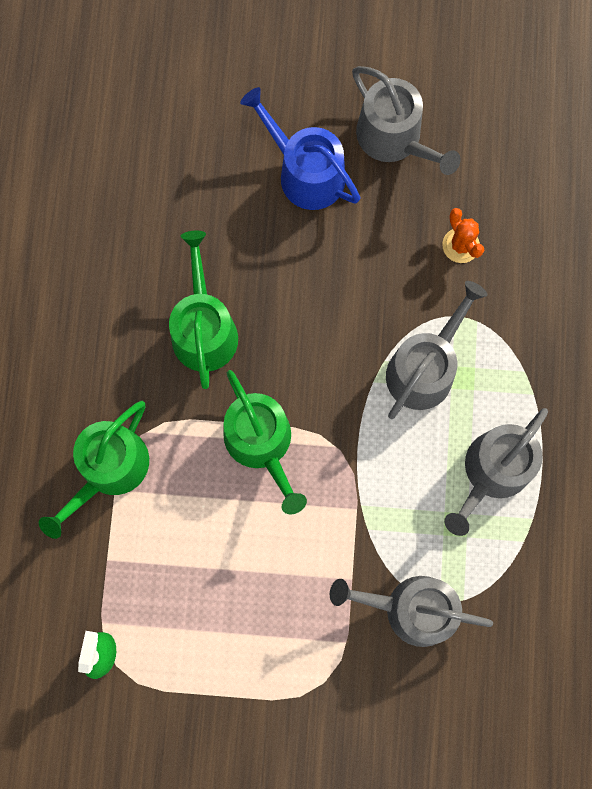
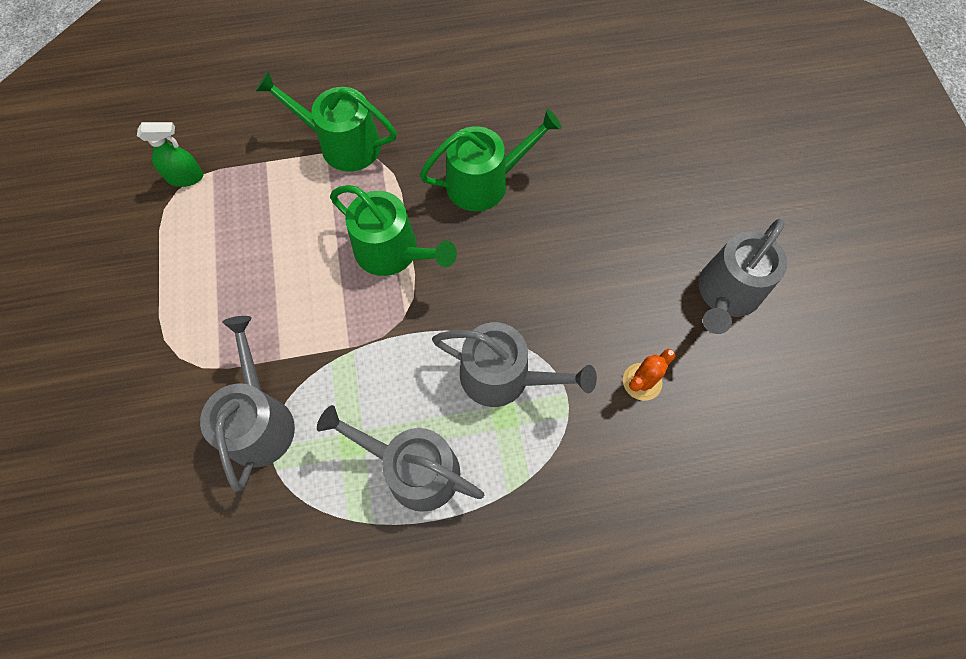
camera: 75 degrees right, 10 degrees down
green watering can [223,370,307,514] -> green watering can turned 105 degrees counterclockwise [330,185,457,276]
blue watering can [240,87,360,210] -> none

